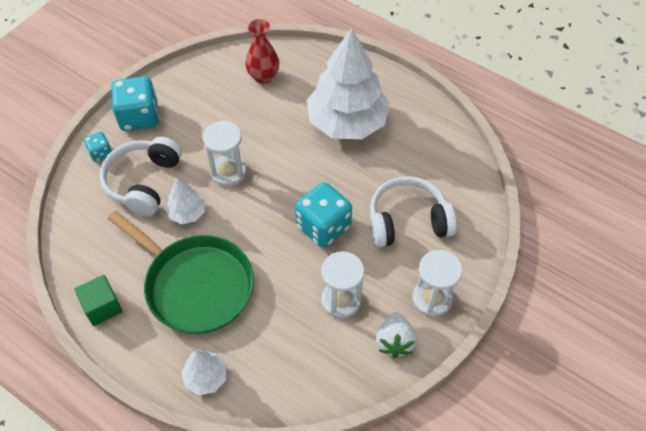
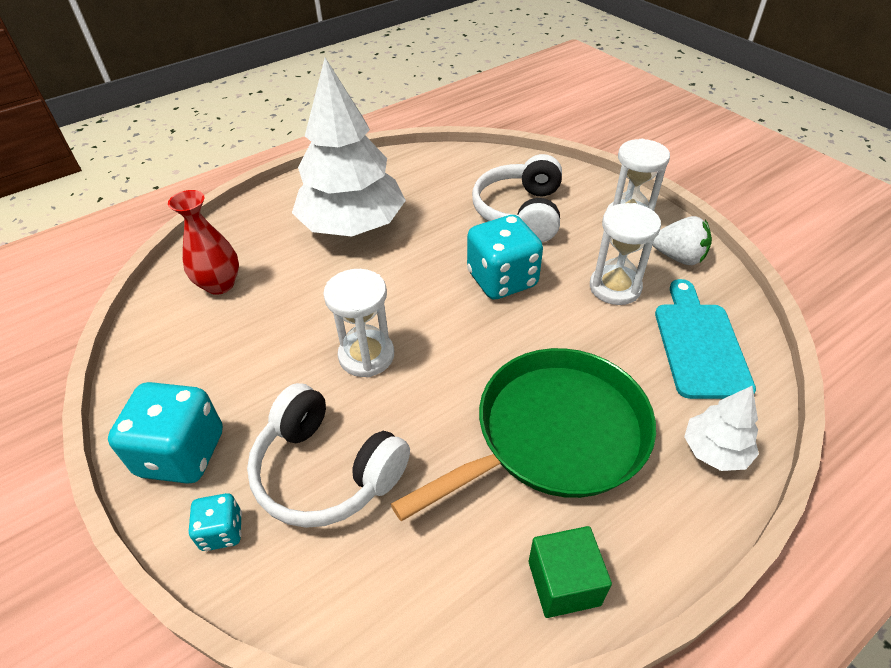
camera: 70 degrees left, 10 degrees down
white tree [165,178,205,224] -> none
none -> turquoise cutting board [655,279,756,399]

